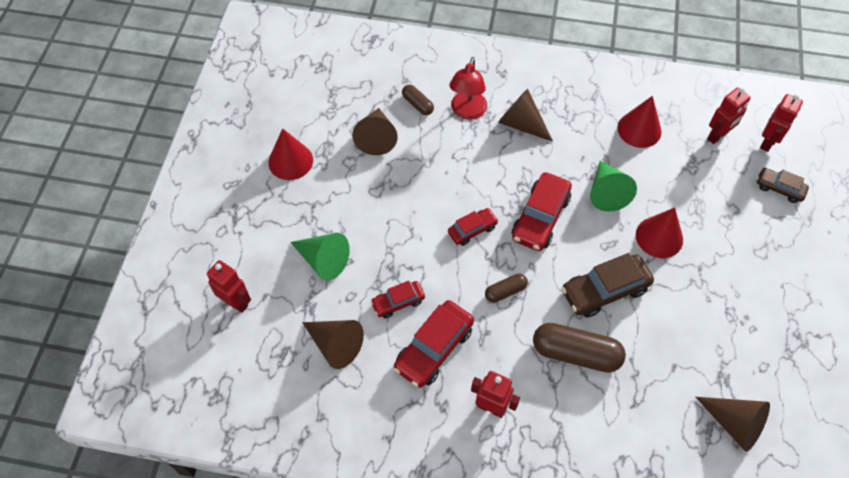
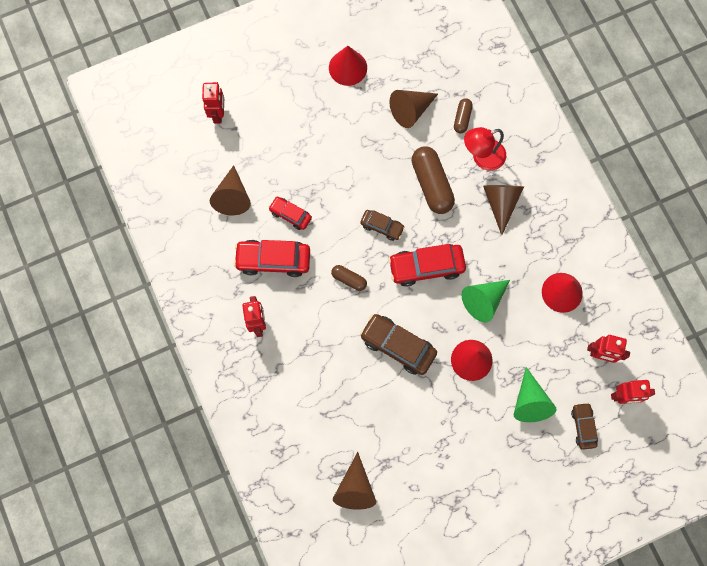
camera: 55 degrees right, 15 degrees up
green cone [290,233,350,280] -> green cone moved to [514,367,557,422]
red car [448,208,498,246] -> brown car [360,210,405,241]
brown capsule [533,323,626,373] -> brown capsule moved to [411,146,455,214]

